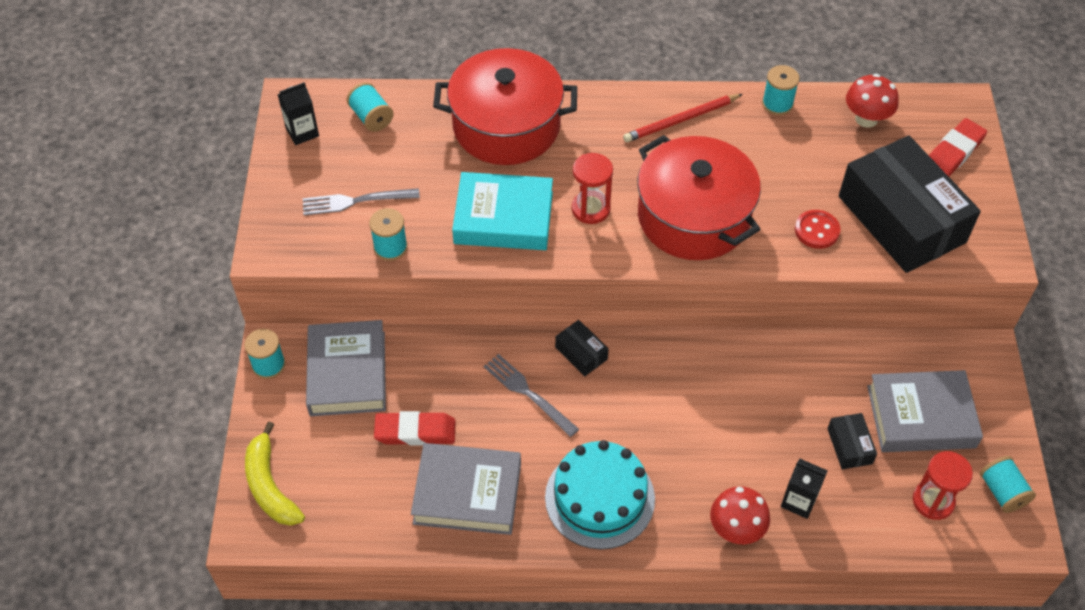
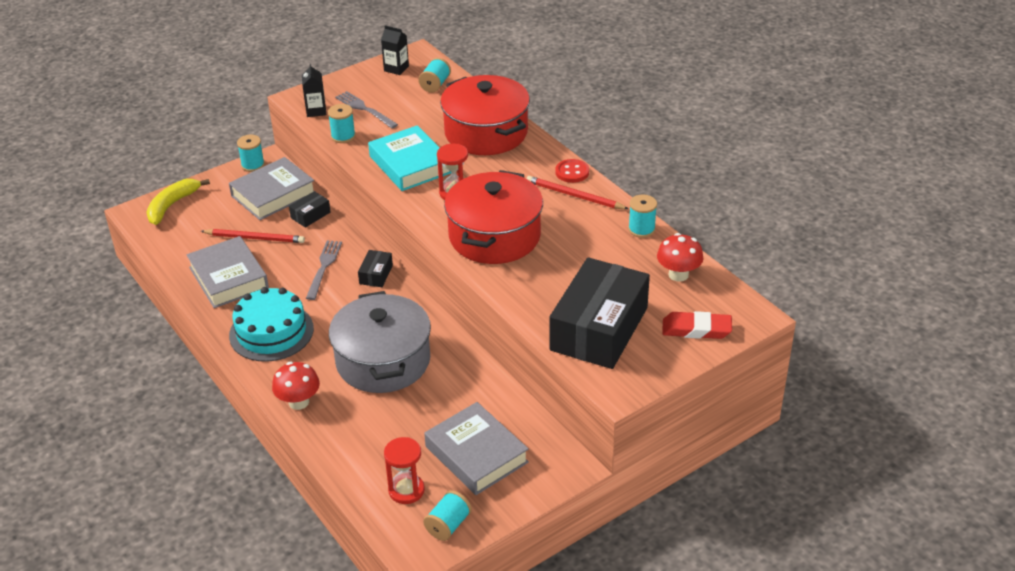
camera: 55 degrees right, 15 degrees down
red eraser [374,411,455,446] -> red pencil [201,229,305,243]
black carton [781,459,828,519] -> black carton moved to [302,64,326,117]
red button [795,210,840,249] -> red button moved to [555,159,589,183]
black box [827,413,877,469] -> black box moved to [289,191,331,228]
none -> grey pot [329,291,431,393]

